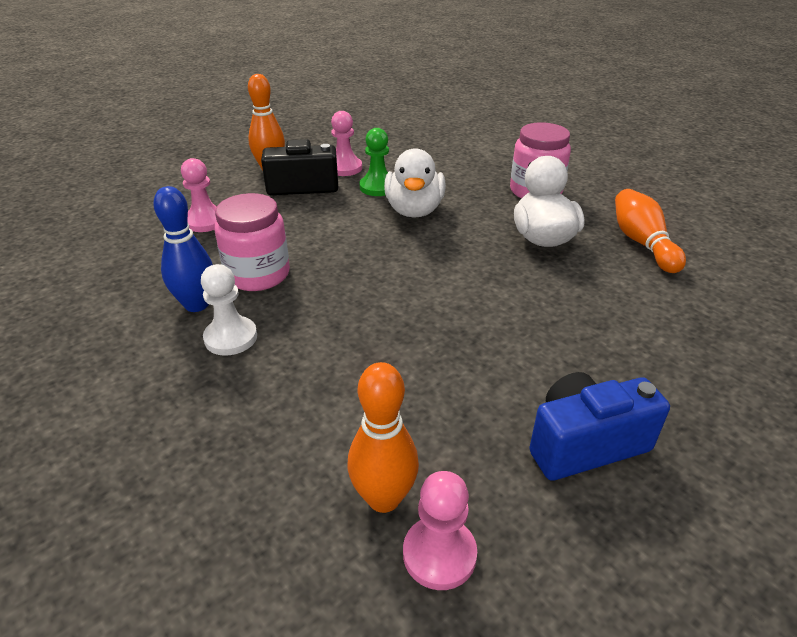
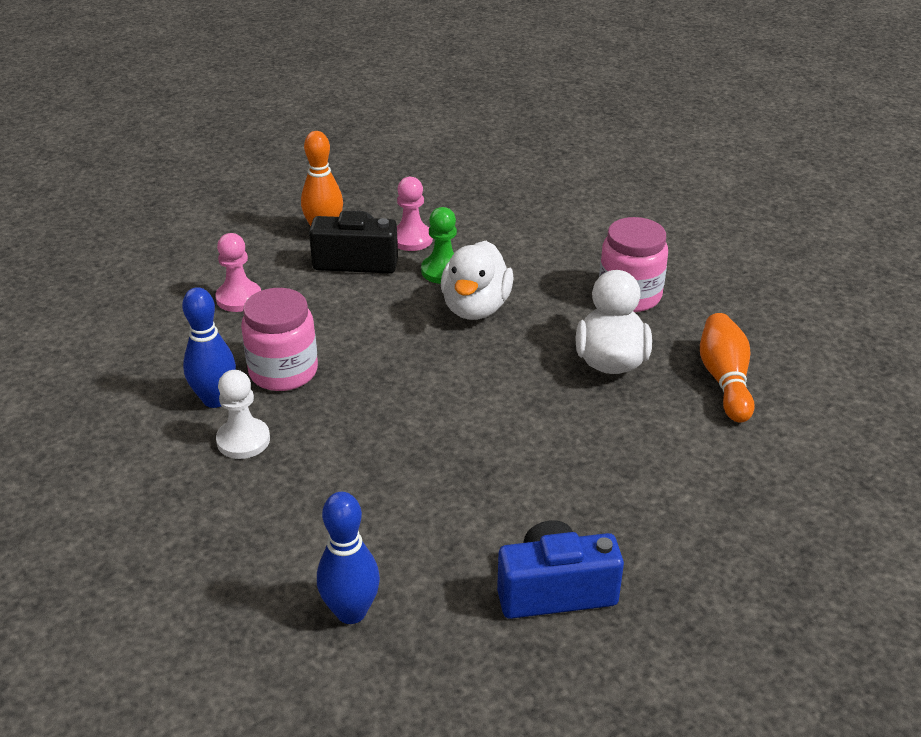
camera: 10 degrees right, 0 degrees up
orange bowling pin [348,362,419,513] -> blue bowling pin [317,492,380,624]
pink pawn [403,471,477,590] -> none

